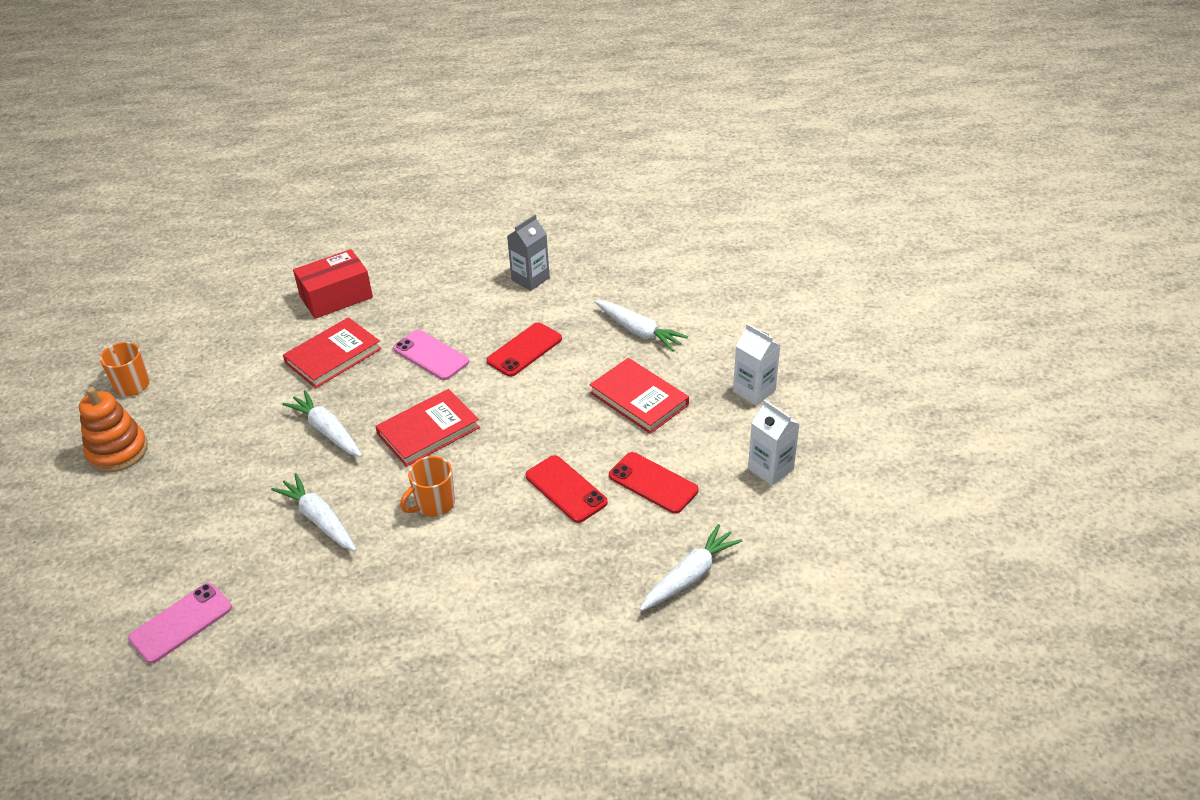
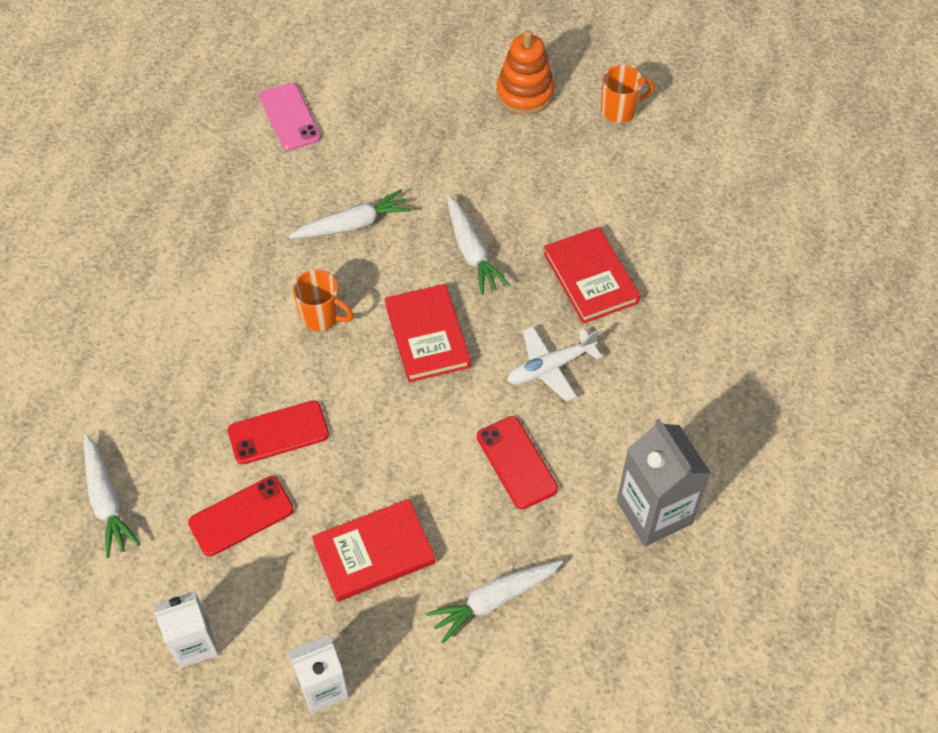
camera: 110 degrees right, 15 degrees up
white carrot [282,390,362,457] -> white carrot turned 90 degrees clockwise [447,195,510,295]
red box [293,249,373,319] -> none
pink phone [393,330,469,380] -> white plane [507,326,602,402]
orange mug [400,456,455,517] -> orange mug turned 135 degrees clockwise [293,270,353,331]
grey carton [507,214,550,291] -> grey carton [617,418,711,546], size x1.51

